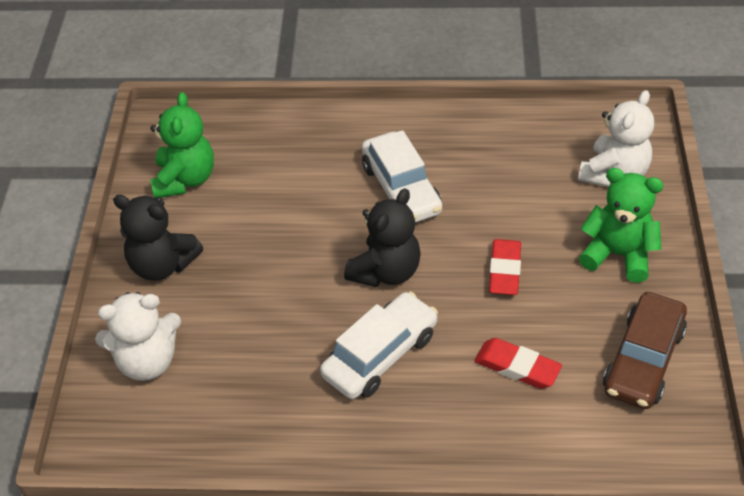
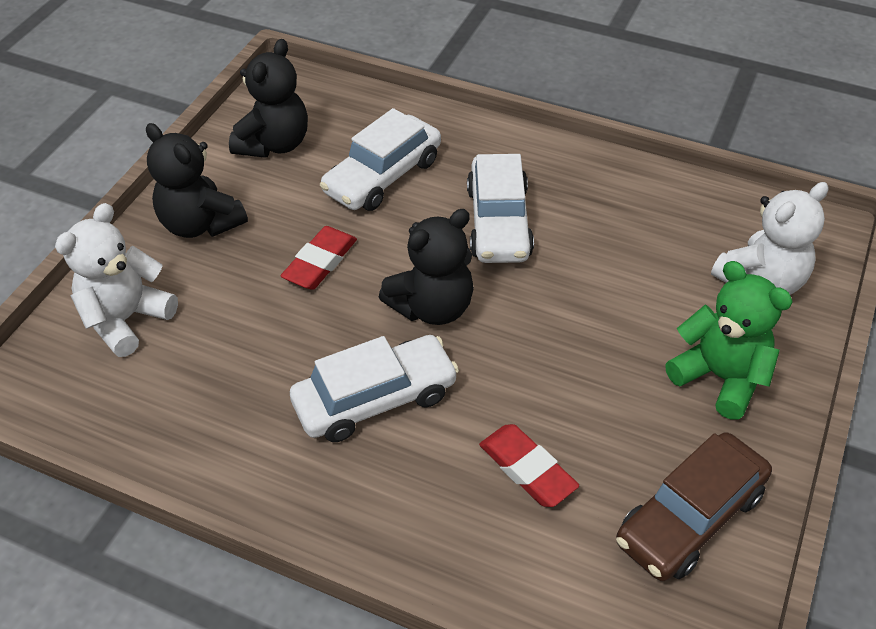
camera: 20 degrees right, 0 degrees up
white teddy bear [95,292,181,381] -> white teddy bear turned 120 degrees clockwise [55,203,178,357]
green teddy bear [151,92,214,199] -> black teddy bear [229,39,308,158]
red eraser [489,239,521,295] -> red eraser moved to [281,226,357,290]
none -> white car [320,108,441,211]

